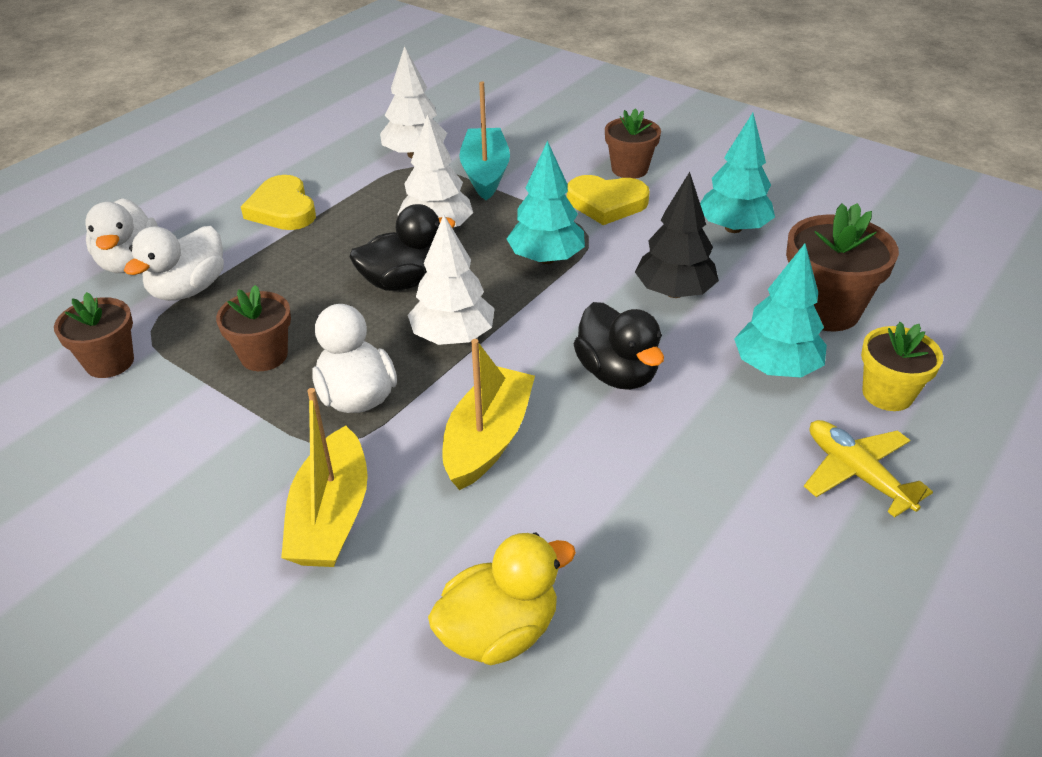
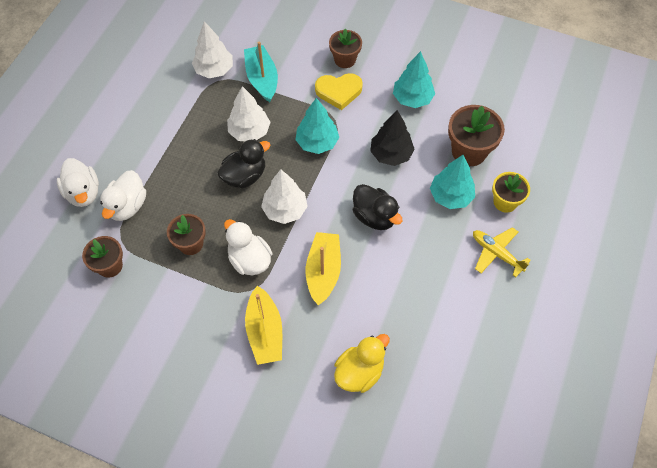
camera: 15 degrees left, 20 degrees up
yellow heart [241,175,316,230] -> none

